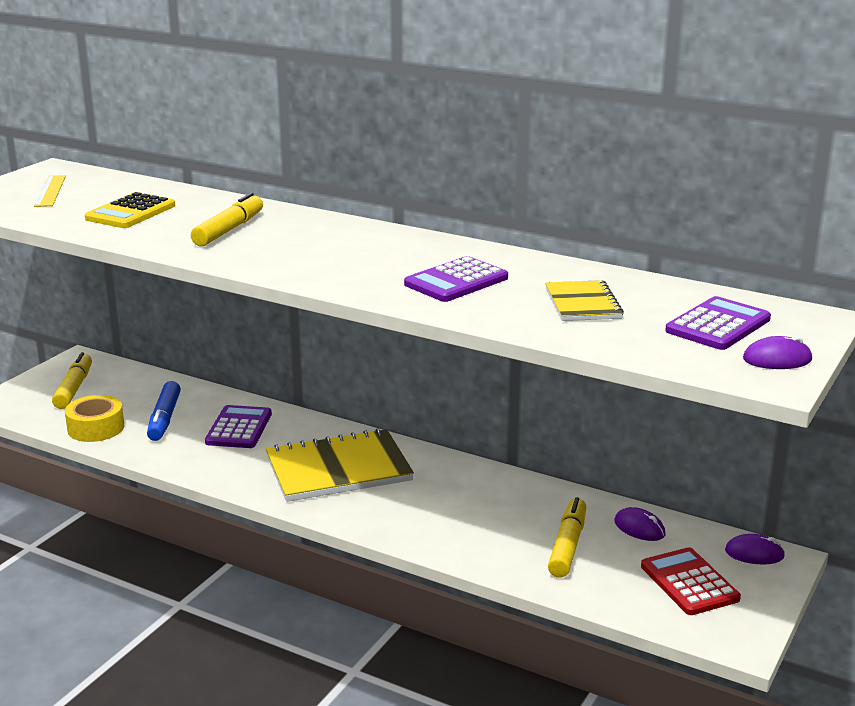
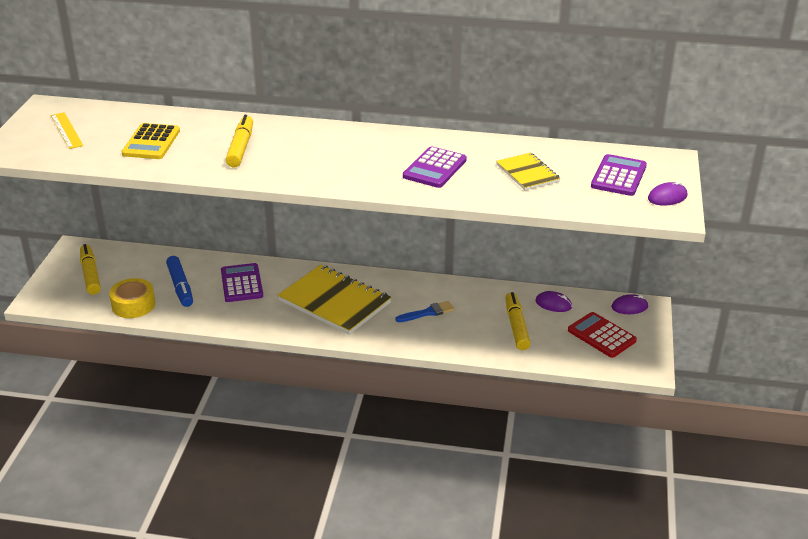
camera: 20 degrees left, 10 degrees up
yellow notebook [266,428,414,502] -> yellow notebook turned 75 degrees clockwise [278,265,392,335]
none -> blue brush [395,301,454,322]

